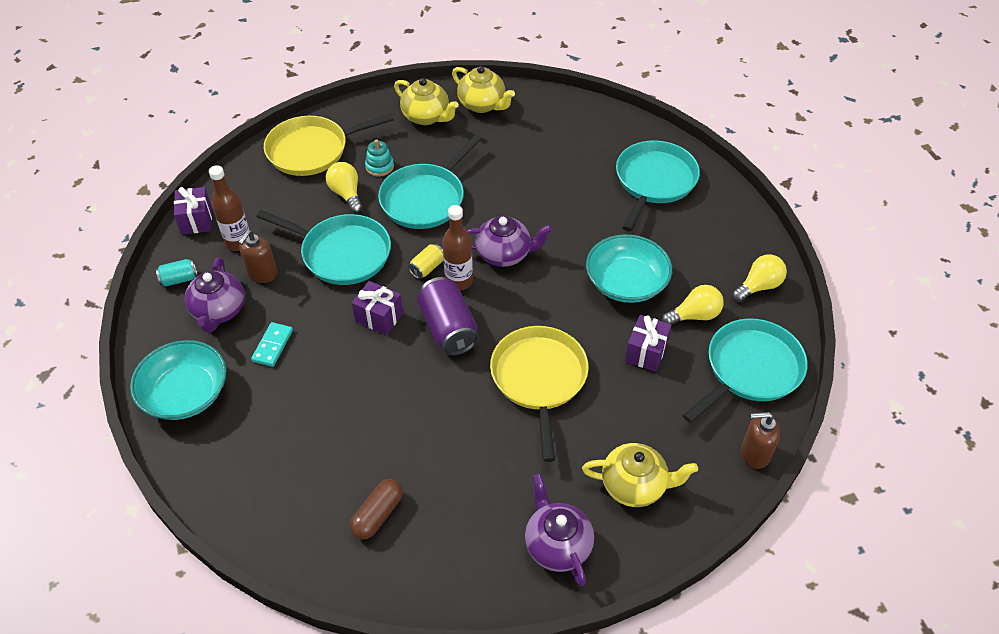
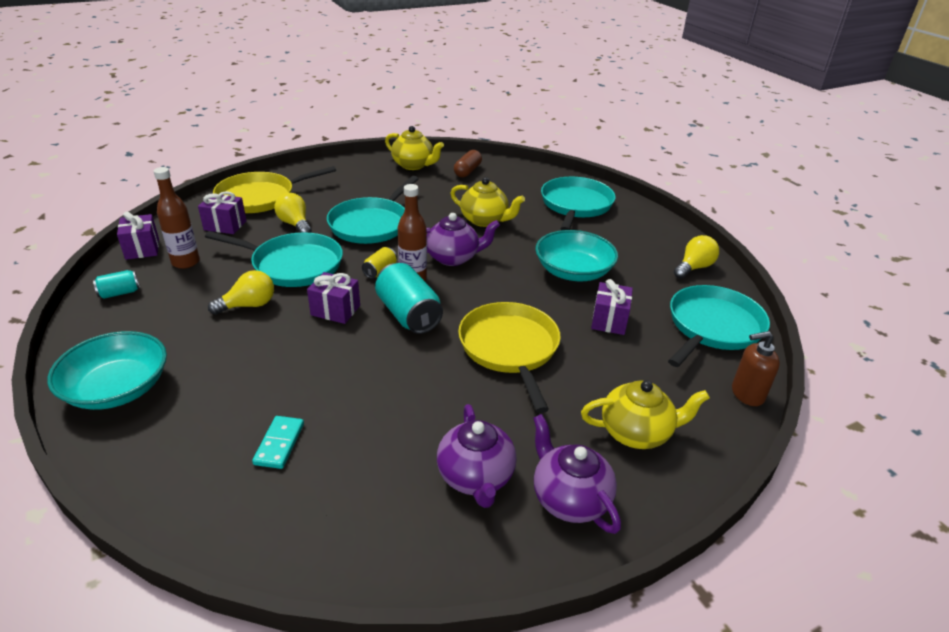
camera: 10 degrees left, 15 degrees down
purple teapot [185,257,245,333] -> purple teapot moved to [437,404,516,508]
brown soap dispenser [238,230,277,283] -> none
turquoise domino [251,322,293,367] -> turquoise domino moved to [252,416,304,469]
brown capsule [350,479,403,539] -> brown capsule moved to [454,150,482,178]
turquoise stacking toy [365,140,394,177] -> none
yellow teapot [394,78,459,125] -> yellow teapot moved to [450,177,525,227]
purple can [417,277,478,355] -> turquoise can [375,263,443,334]
yellow light bulb [661,285,724,324] -> yellow light bulb moved to [208,270,274,315]
none -> purple gift [198,191,246,234]

